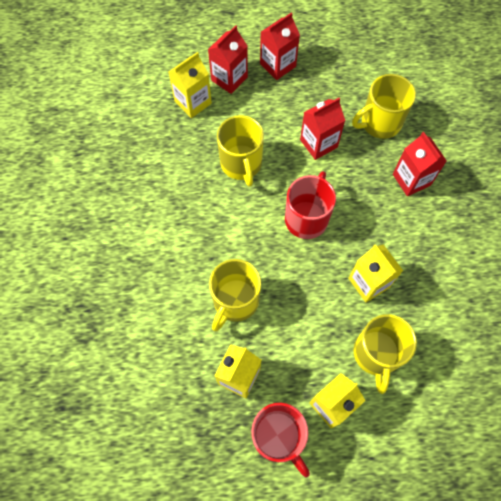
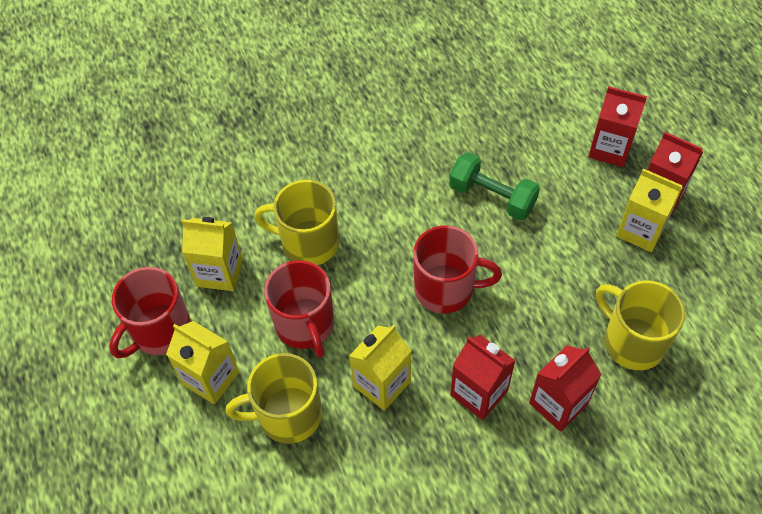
camera: 75 degrees right, 10 degrees down
yellow carton [169,52,212,118] -> yellow carton moved to [616,169,683,252]
yellow mug [217,115,264,187] -> green dumbbell [449,152,540,221]
red carton [300,98,345,160] -> red carton moved to [450,335,516,420]
none -> red mug [264,260,334,358]

